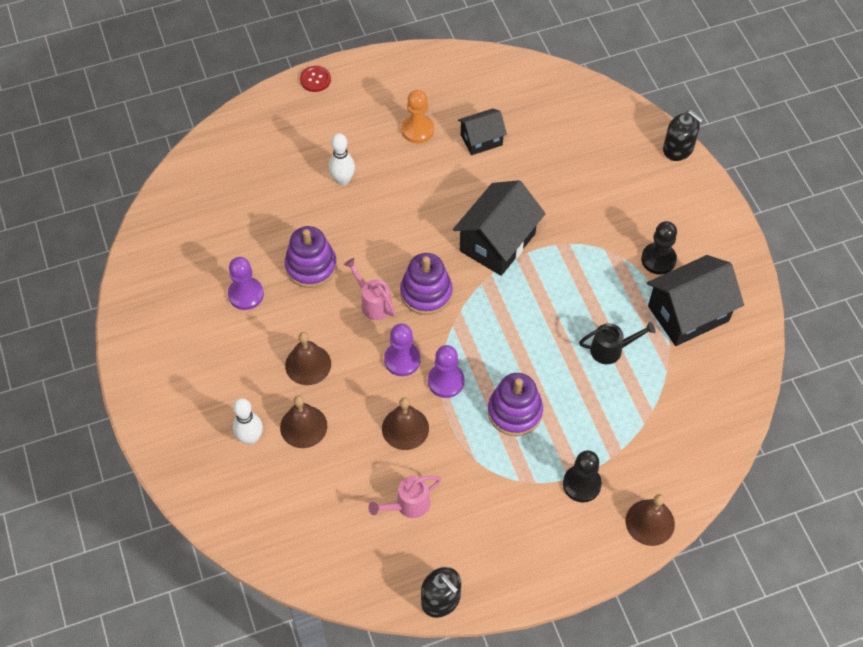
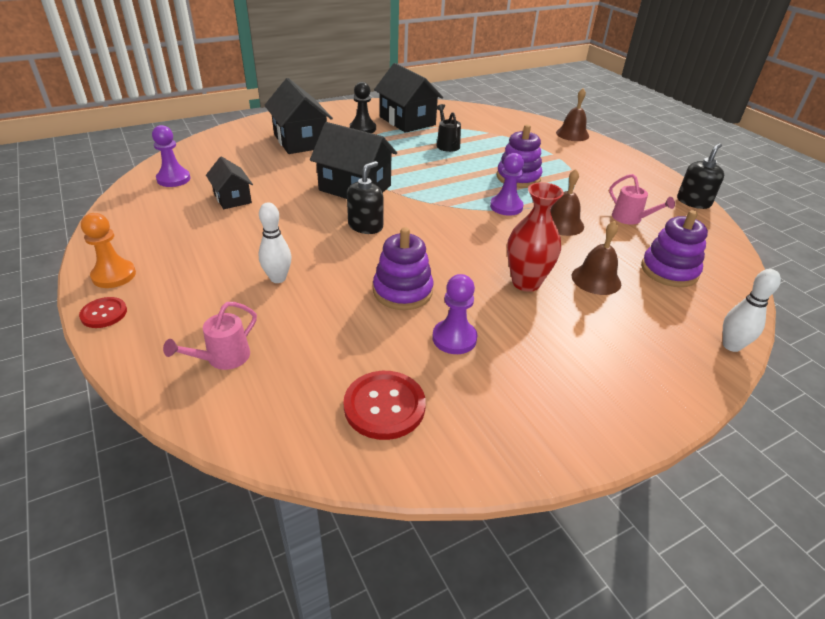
camera: 100 degrees left, 20 degrees down
white bowling pin [233,398,263,445] -> white bowling pin moved to [723,269,781,352]
brown bell [285,332,331,385] -> red vase [507,182,564,292]
pink watering can [344,258,396,320] -> pink watering can moved to [163,302,257,370]
purple pawn [384,323,421,376] -> purple pawn moved to [152,125,190,187]
purple stacking toy [400,253,453,315] -> purple stacking toy moved to [641,210,708,287]
orange pawn [401,90,434,143] -> orange pawn moved to [81,213,136,288]
black pawn [563,450,602,503] -> none
black soap dispenser [663,110,703,161] -> black soap dispenser moved to [347,161,384,234]
none -> black house [264,78,333,154]
none -> red button [343,371,426,440]

